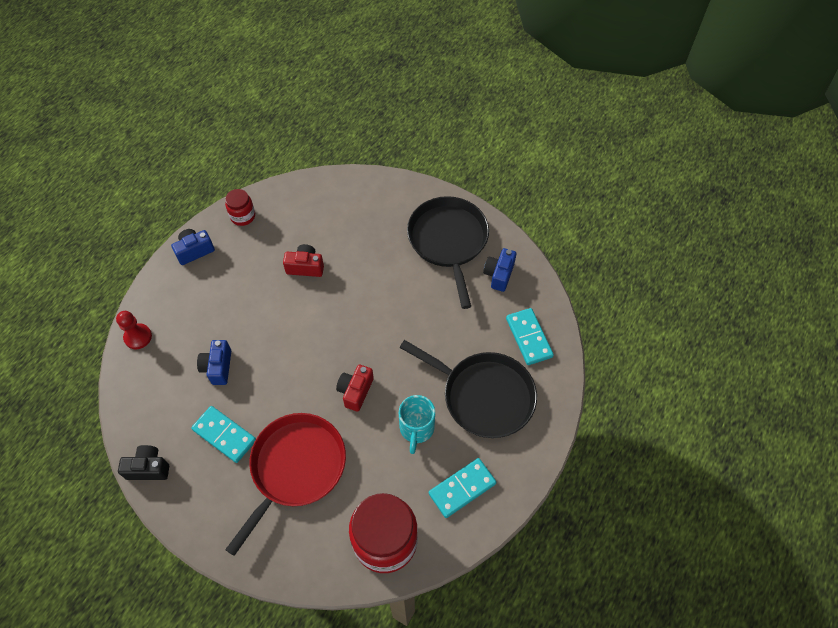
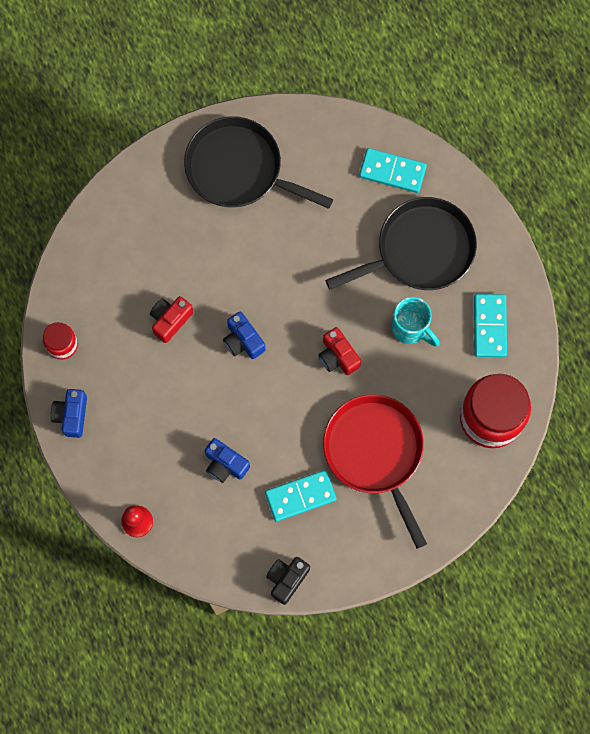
camera: 55 degrees left, 15 degrees up
blue camera [483,248,516,292] -> blue camera moved to [223,312,266,359]

